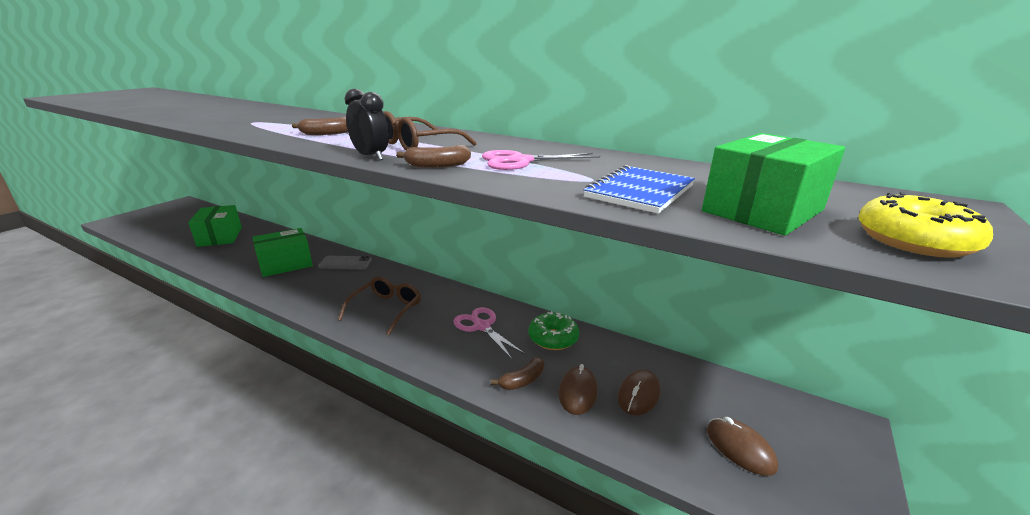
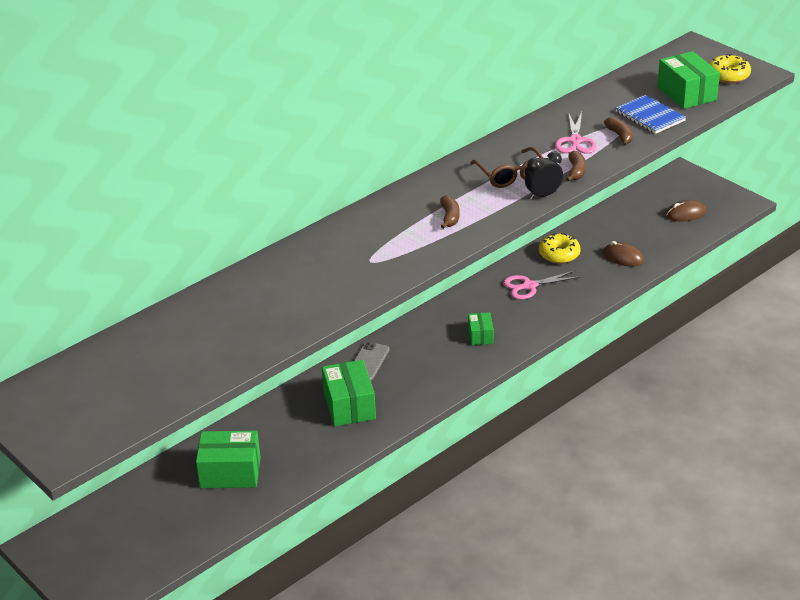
camera: 70 degrees left, 10 degrees up
brown glasses [338,276,421,335] -> green box [468,312,494,345]
brown banana [491,357,544,390] -> brown banana moved to [604,117,633,146]
green donut [528,311,579,350] -> yellow donut [539,233,581,264]
brown mouse [618,370,661,415] -> none

